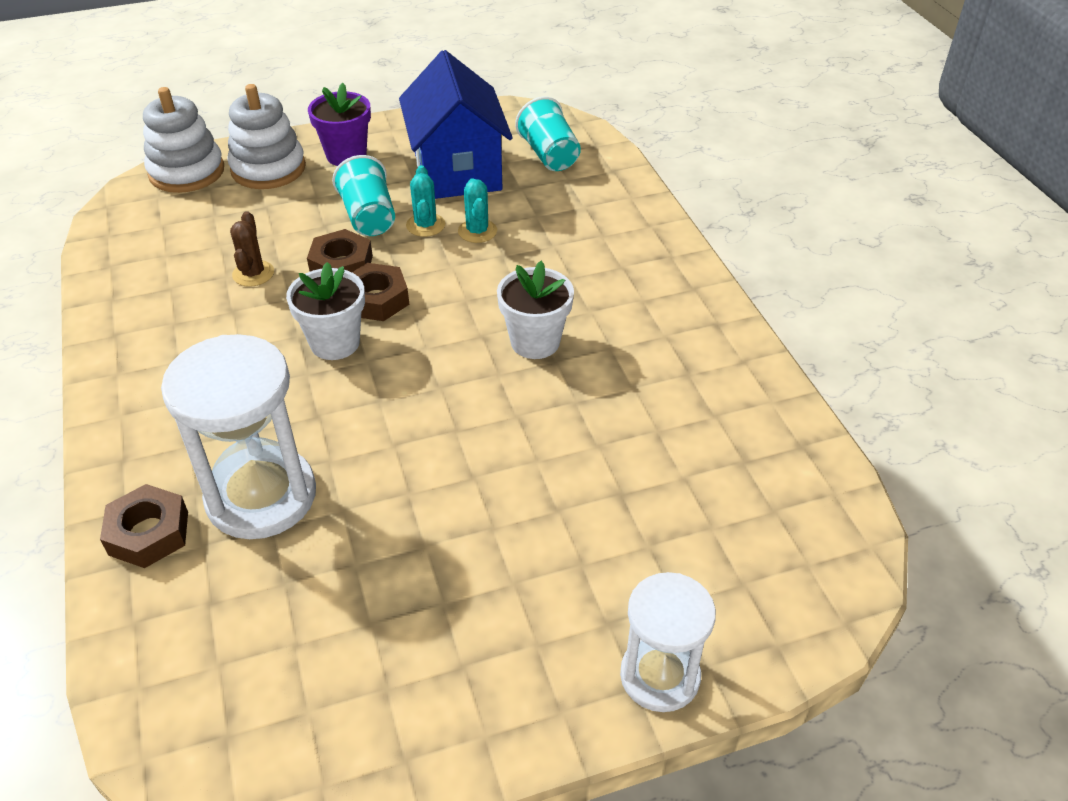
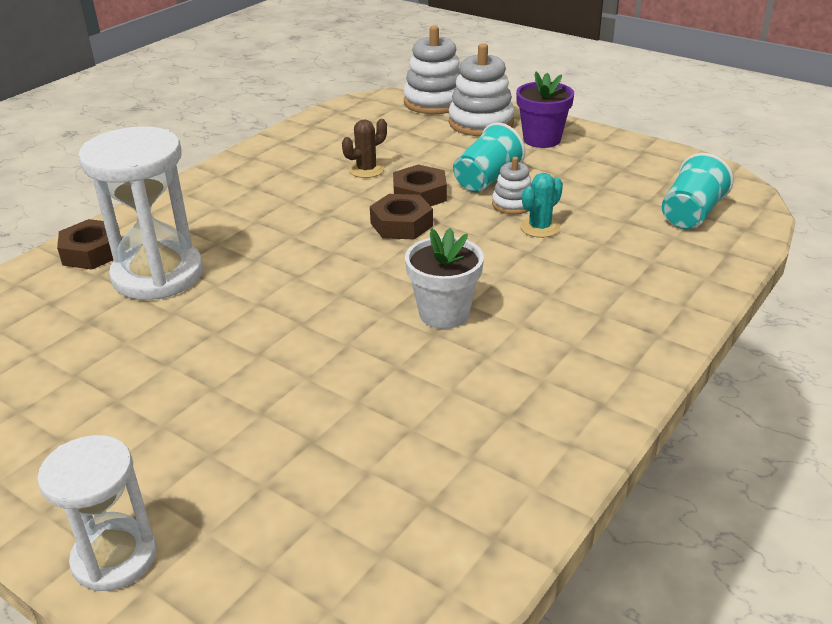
camera: 55 degrees right, 10 degrees down
white flower pot [286,262,365,360] -> none
blue house [399,50,513,199] -> none
turquoise cactus [406,165,445,237] -> white stacking toy [492,157,531,214]

